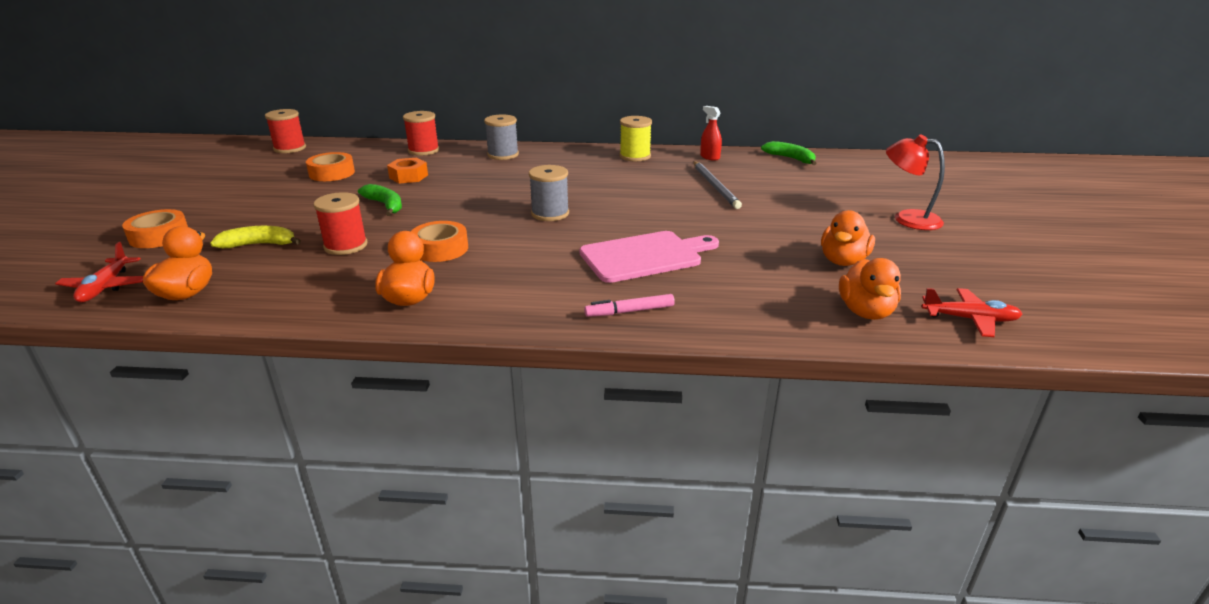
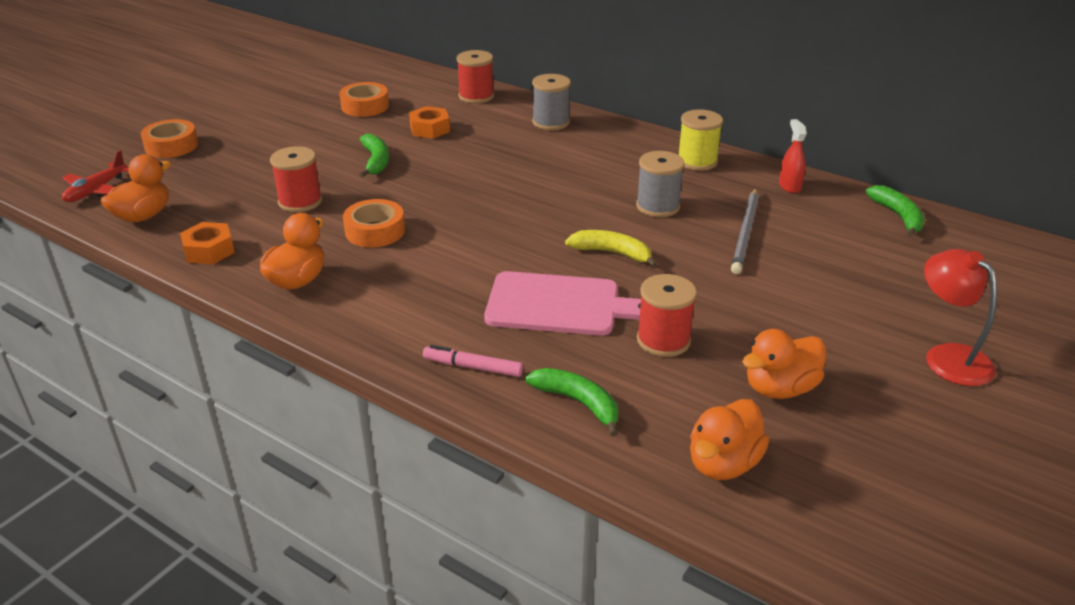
camera: 30 degrees right, 5 degrees up
yellow banana [210,226,301,248] -> yellow banana moved to [565,230,657,268]
red spool [265,109,306,153] -> red spool moved to [637,274,697,357]
grey spool [529,165,569,221] -> grey spool moved to [636,151,685,217]
red plane [922,288,1022,337] -> none
none -> orange nut [180,222,235,264]
none -> green banana [525,368,618,436]

